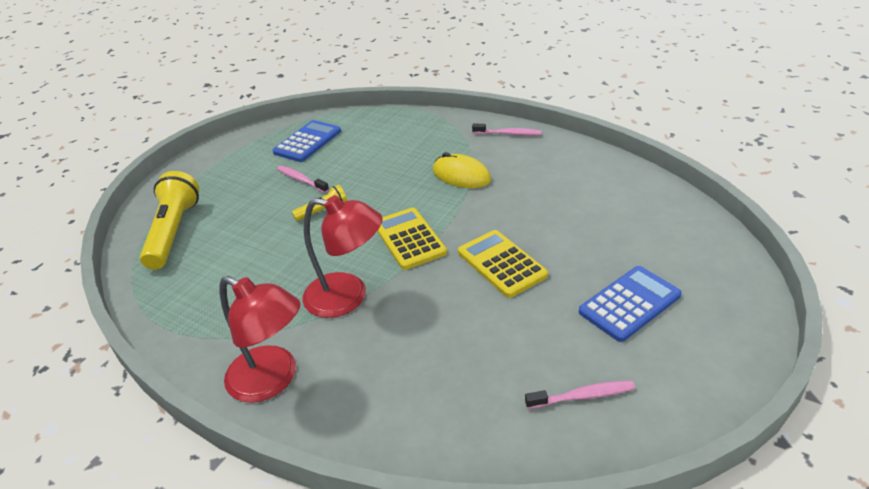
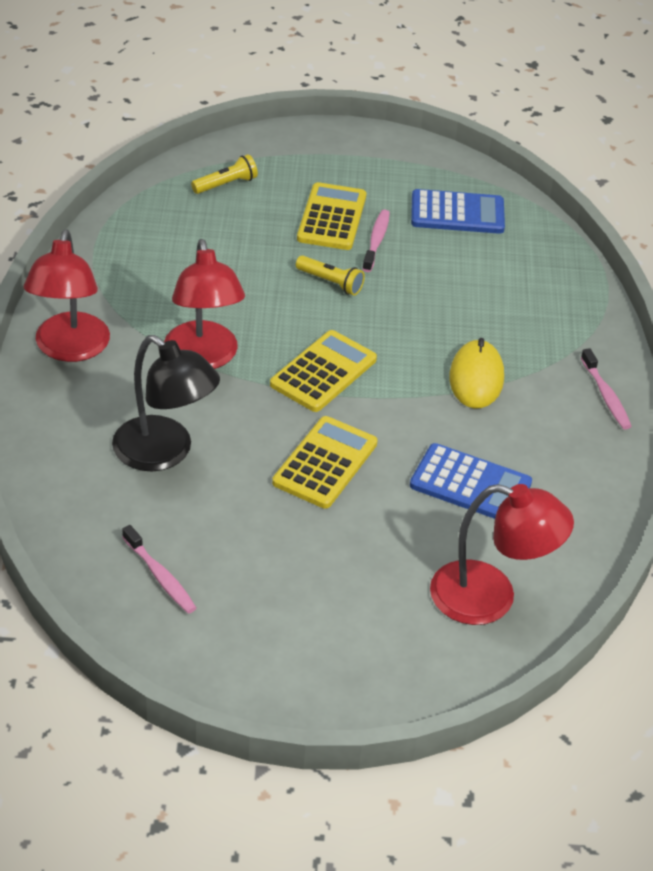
camera: 55 degrees right, 5 degrees up
yellow flashlight [140,171,199,270] -> yellow flashlight [191,154,258,194], size x0.50
blue calculator [579,266,682,342] -> blue calculator moved to [410,443,532,519]
none -> black lamp [112,335,220,471]
none -> yellow calculator [297,182,366,250]
none -> red lamp [430,484,574,625]

